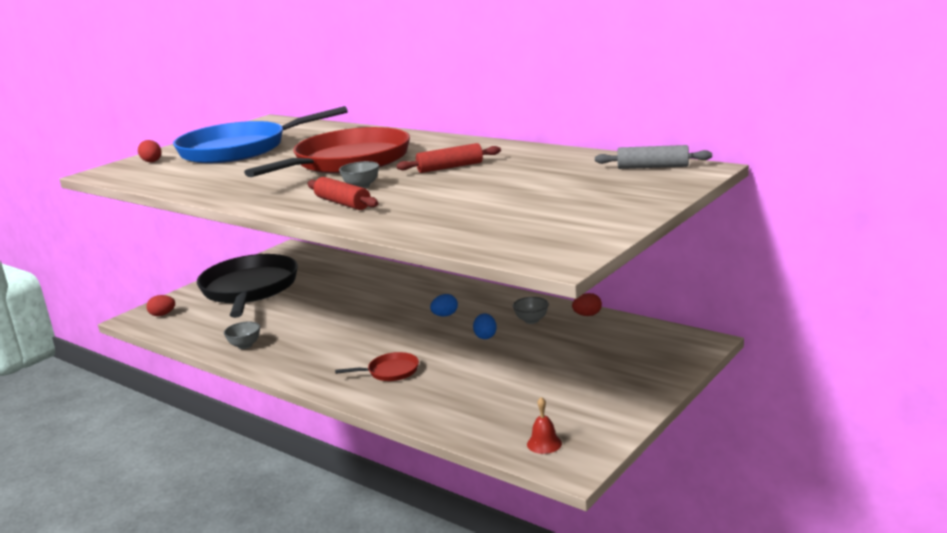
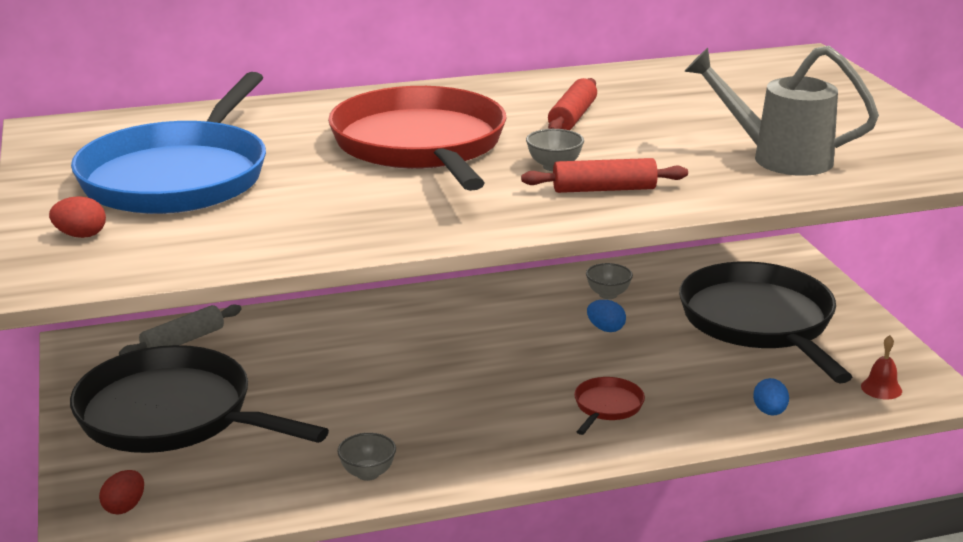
camera: 55 degrees left, 5 degrees up
blue egg [430,294,458,317] -> blue egg moved to [753,378,789,416]
red egg [572,293,602,316] -> none
grey rolling pin [595,145,712,169] -> grey rolling pin moved to [119,304,242,355]
none -> black pan [679,262,852,384]
none -> grey watering can [684,46,879,176]

